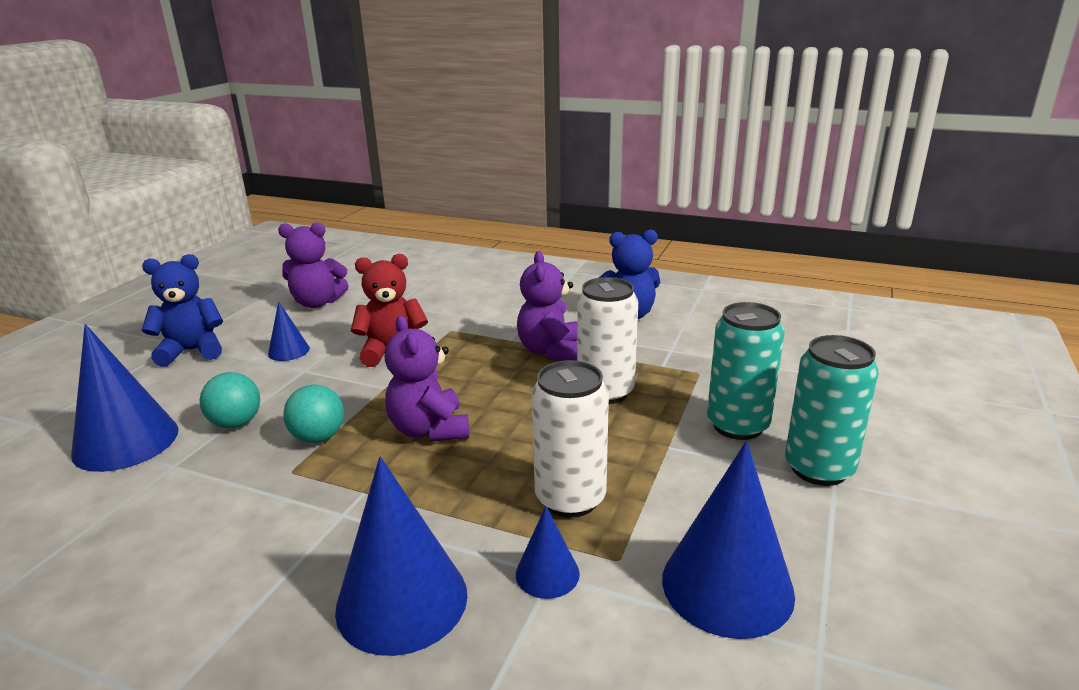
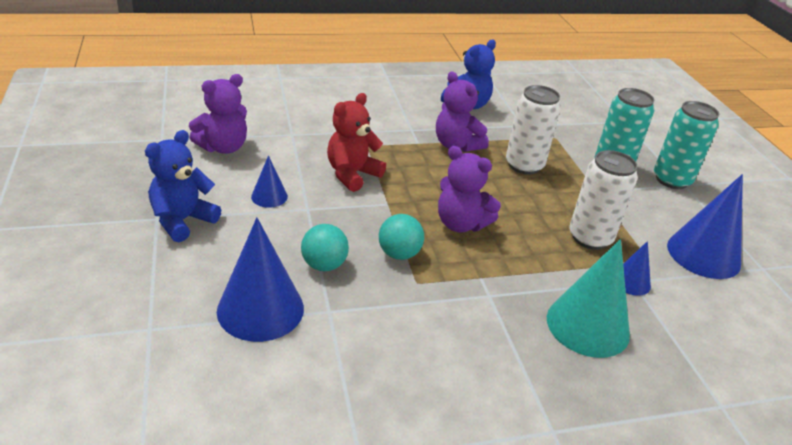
camera: 40 degrees left, 10 degrees up
blue cone [335,456,468,656] -> turquoise cone [547,239,630,358]

